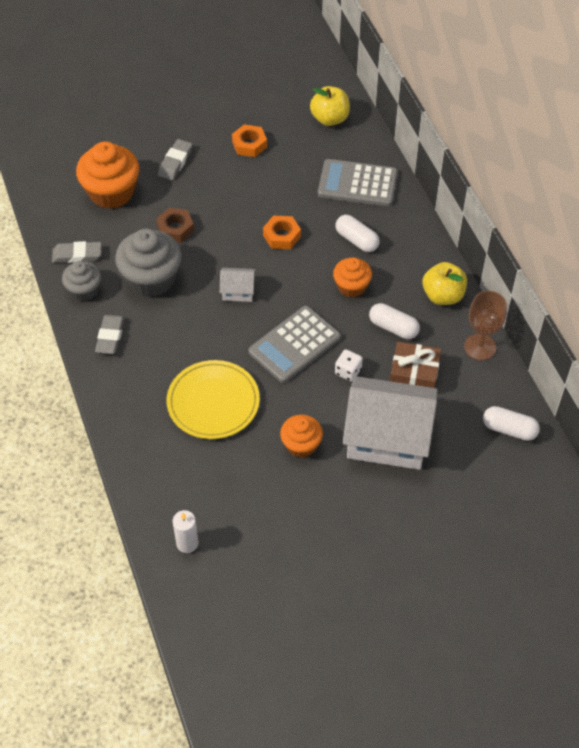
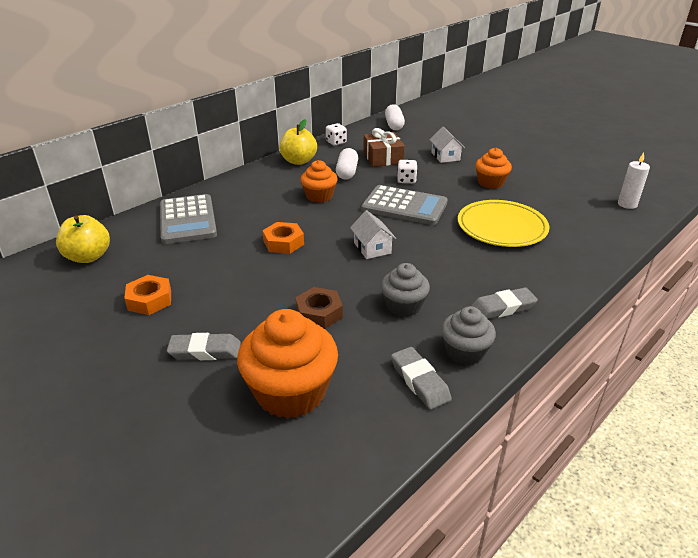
camera: 115 degrees left, 20 degrees down
grey cupcake [115,228,182,297] -> grey cupcake [381,263,430,317], size x0.59
white capsule [335,215,380,252] -> none
white house [342,376,438,470] -> white house [429,126,465,163], size x0.44
brown goblet [464,291,507,360] -> white dice [326,123,347,145]

